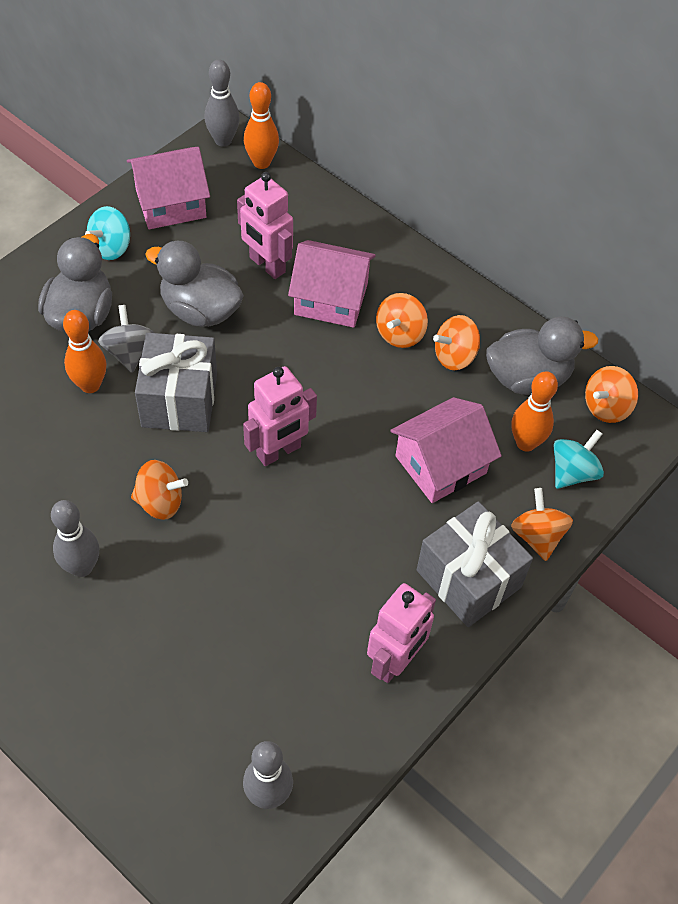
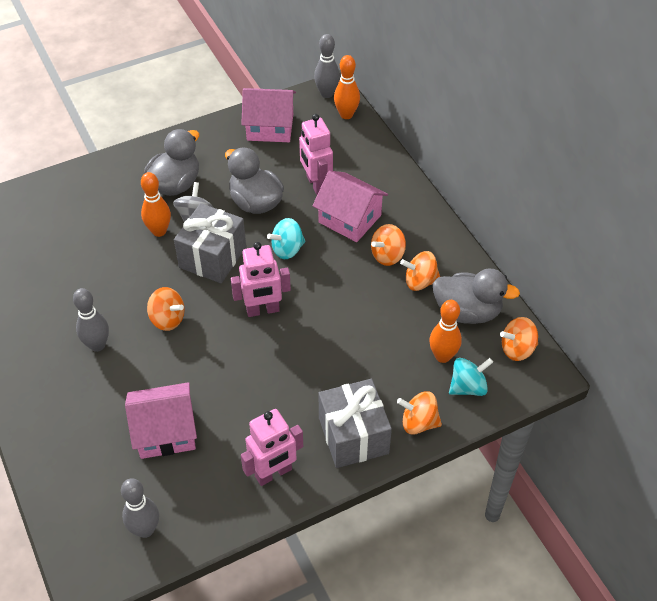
camera: 25 degrees right, 5 degrees down
turquoise spinning top [85,206,130,260] -> turquoise spinning top moved to [267,218,306,259]
pink house [390,397,502,503] -> pink house moved to [125,382,197,459]
orange spinning top [511,488,573,561] -> orange spinning top turned 90 degrees counterclockwise [397,391,442,434]

